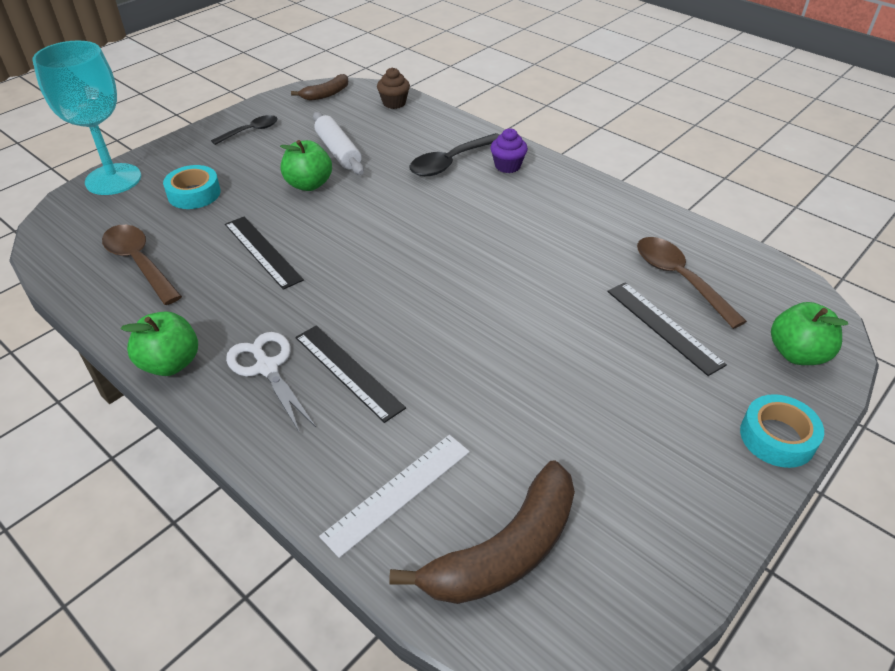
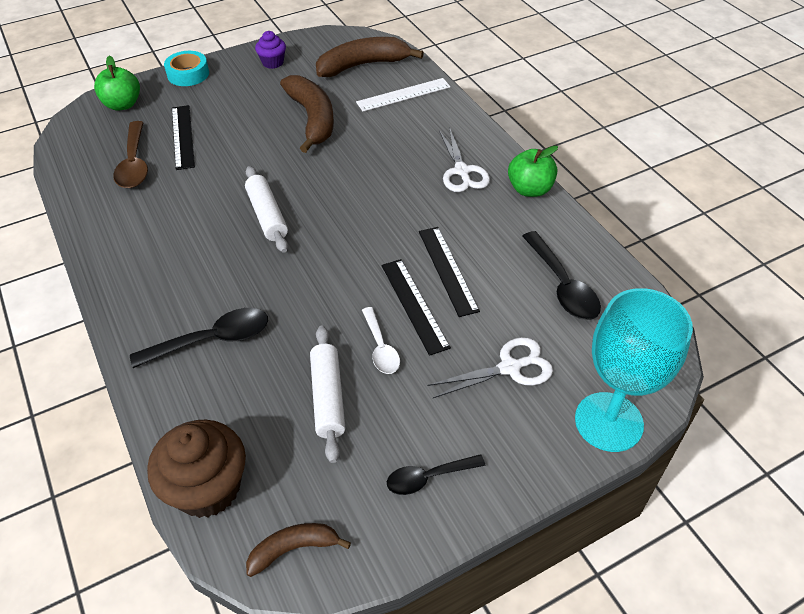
camera: 160 degrees left, 5 degrees up
brown spoon [102,225,182,305] -> black spoon [522,231,601,320]
turquoise tape [163,165,221,209] -> white scissors [427,337,553,398]
green apple [280,140,332,191] -> white spoon [362,307,400,374]
black ruler [295,325,406,423] -> black ruler moved to [381,259,451,356]
brown cupcake [377,68,410,109] -> brown cupcake [147,420,246,518], size x1.84
purple cupcake [490,128,528,173] -> purple cupcake moved to [255,31,286,69]
none -> white rolling pin [245,166,288,253]
none -> brown banana [280,75,334,153]

